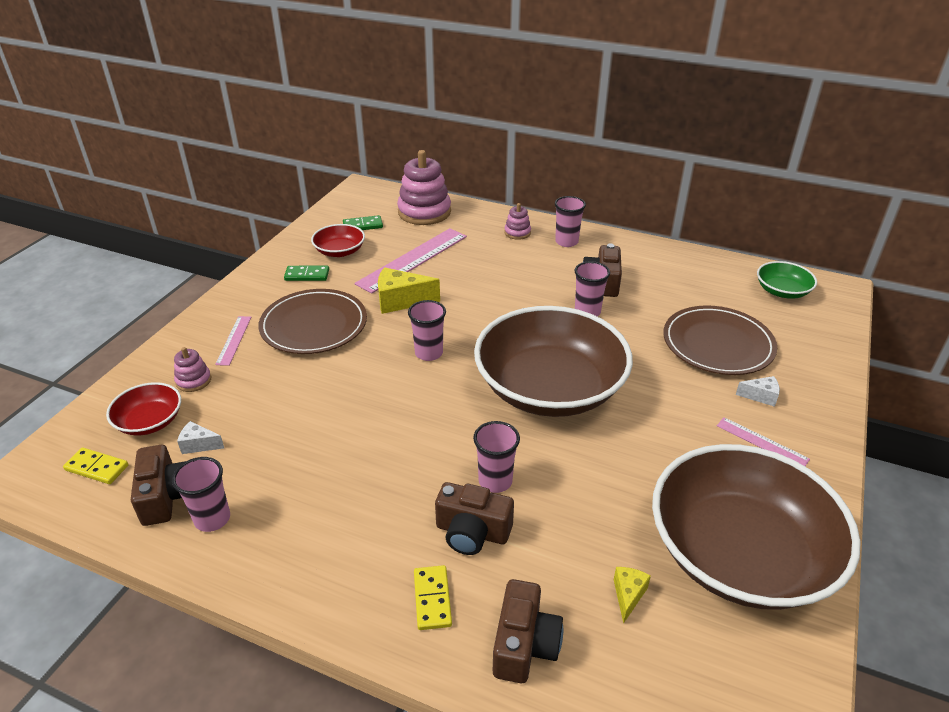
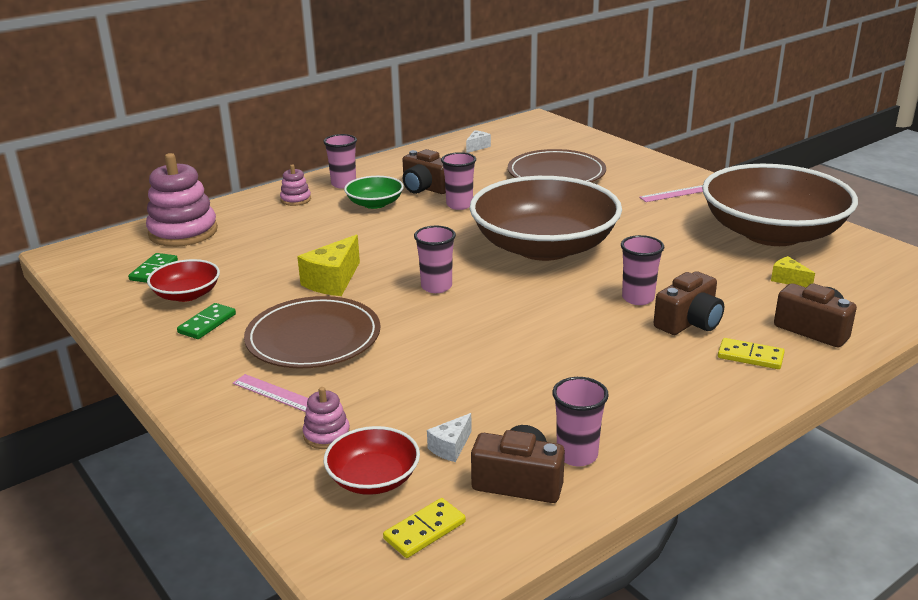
camera: 60 degrees left, 10 degrees down
pink ruler [354,228,467,294] -> none
white cheese [736,376,780,407] -> white cheese moved to [466,130,491,153]
green bowl [757,261,817,299] -> green bowl moved to [344,176,404,209]

